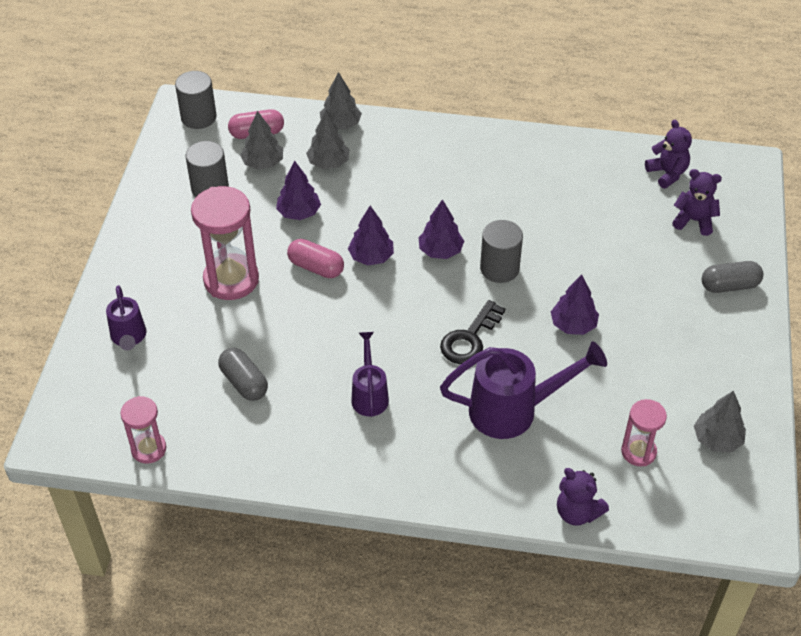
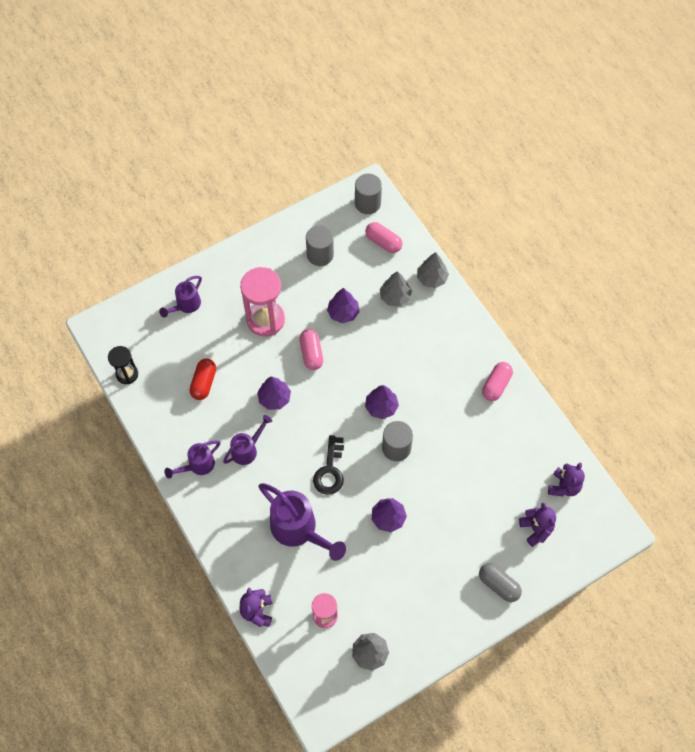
camera: 50 degrees right, 15 degrees up
pink hourglass [121,396,166,464] -> black hourglass [108,346,138,384]
grey capsule [218,348,268,401] -> red capsule [190,359,216,400]
grey tree [240,111,283,169] -> none
purple tree [348,206,394,265] -> purple tree moved to [257,376,291,410]
black key [440,300,505,364] -> black key turned 75 degrees counterclockwise [313,435,344,495]
none -> purple watering can [165,441,220,478]
none -> pink capsule [482,362,513,401]

